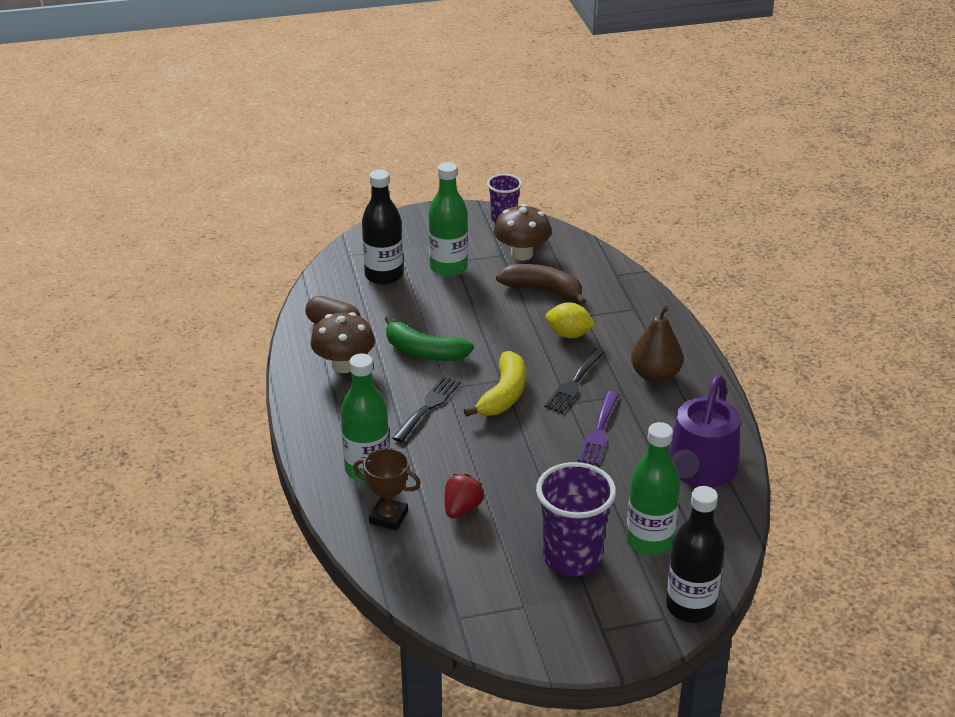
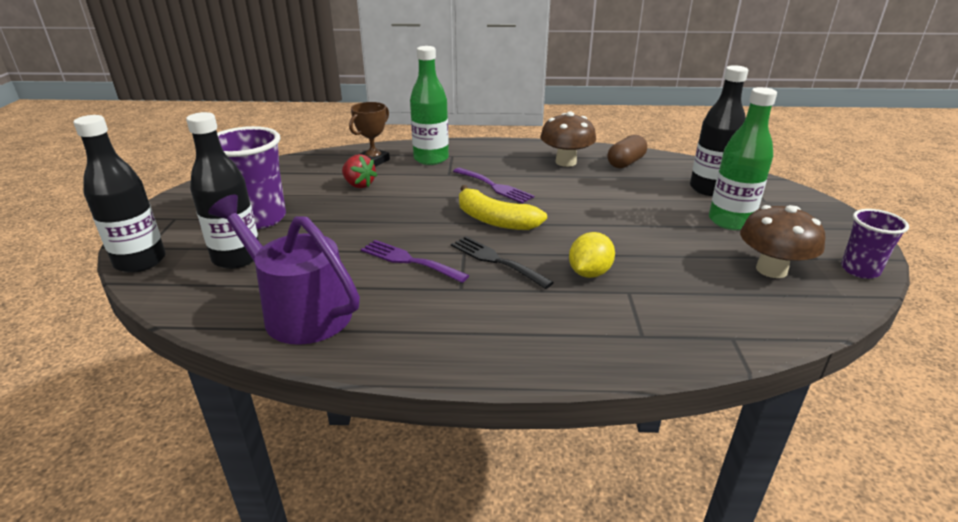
camera: 105 degrees right, 5 degrees down
green banana [385,315,474,361] -> none
black fork [392,376,460,442] -> purple fork [453,168,534,203]
brown banana [496,264,586,305] -> none
green bottle [626,422,681,555] -> black bottle [186,112,259,269]
brown pear [631,306,683,383] -> none

